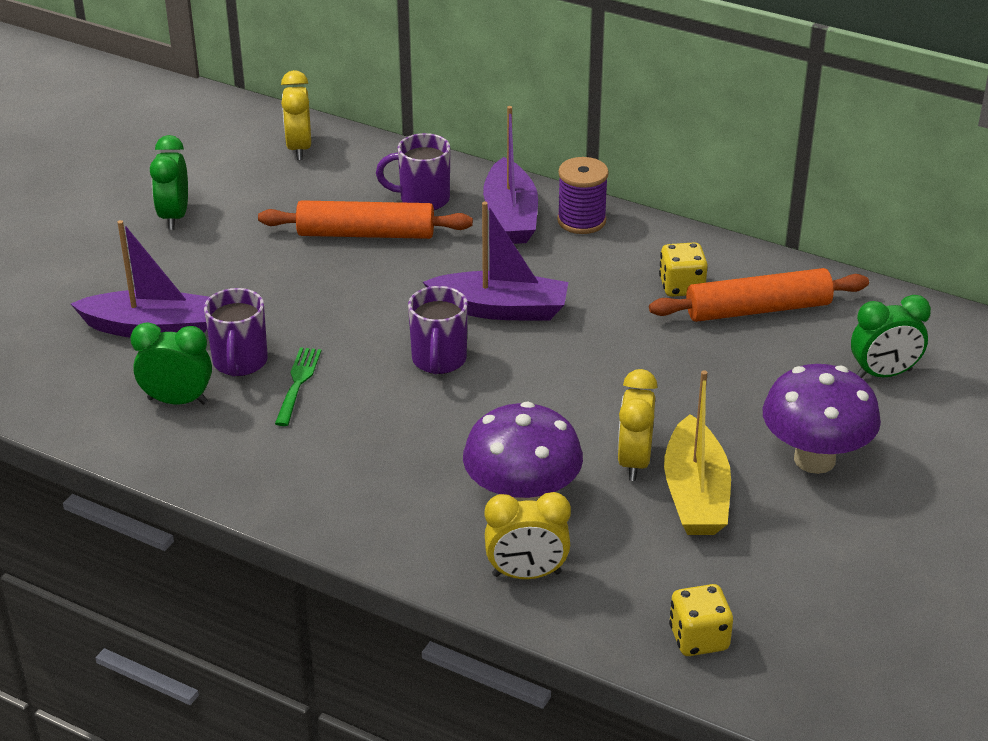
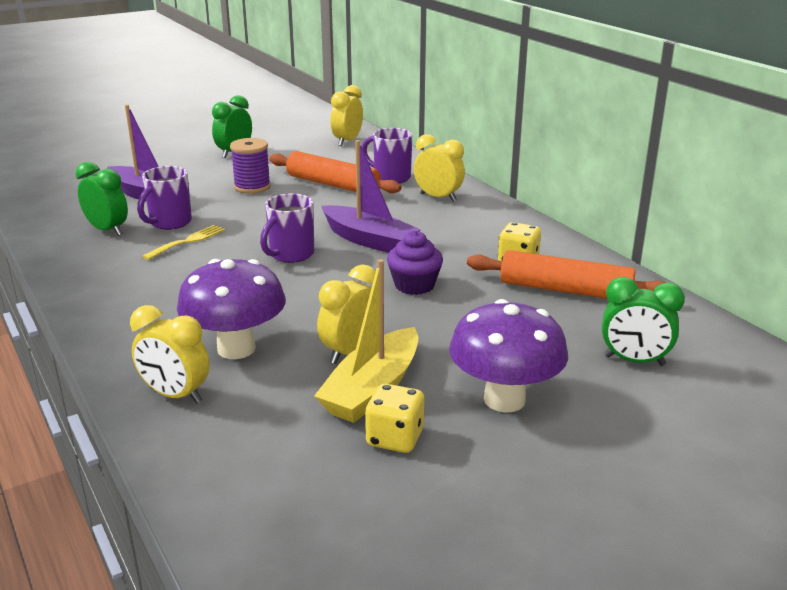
camera: 30 degrees right, 10 degrees down
green fork [275,347,321,426] -> yellow fork [142,225,225,260]
purple boat [483,106,538,244] -> yellow clock [414,134,465,202]
purple spool [557,157,609,234] -> purple spool moved to [230,138,271,194]
yellow dice [669,584,733,656] -> yellow dice moved to [365,384,424,453]
none -> purple cupcake [387,231,443,295]

